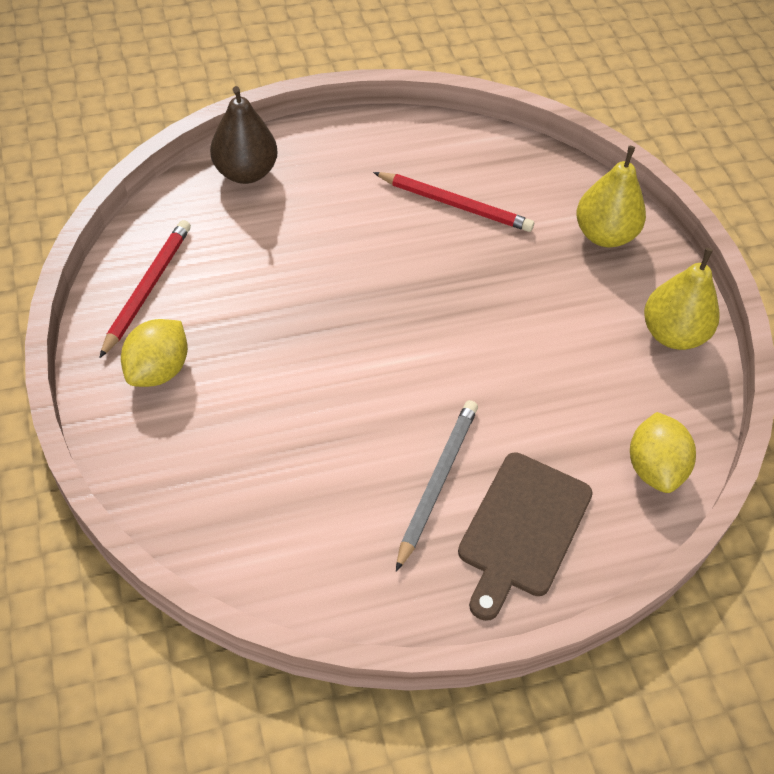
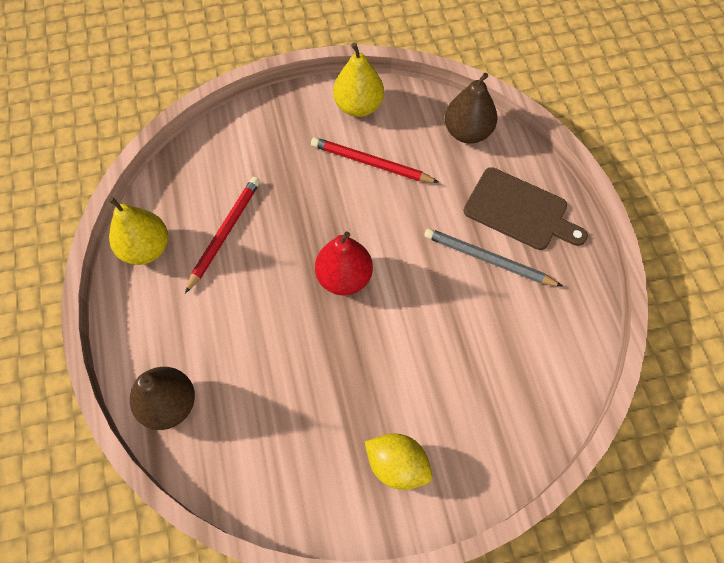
camera: 85 degrees left, 10 degrees up
red pencil [99,220,191,358] -> red pencil moved to [311,137,439,183]
yellow pear [576,146,646,247] -> yellow pear moved to [108,197,168,265]
yellow lemon [630,412,696,493] -> brown pear [445,73,497,144]
none -> red pear [315,231,373,295]

